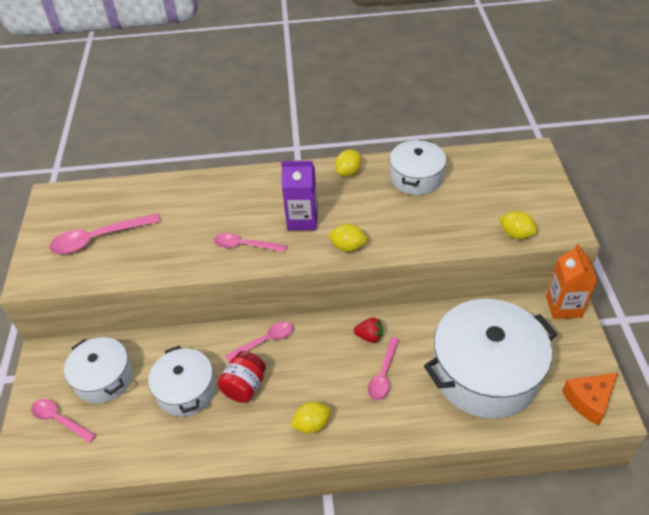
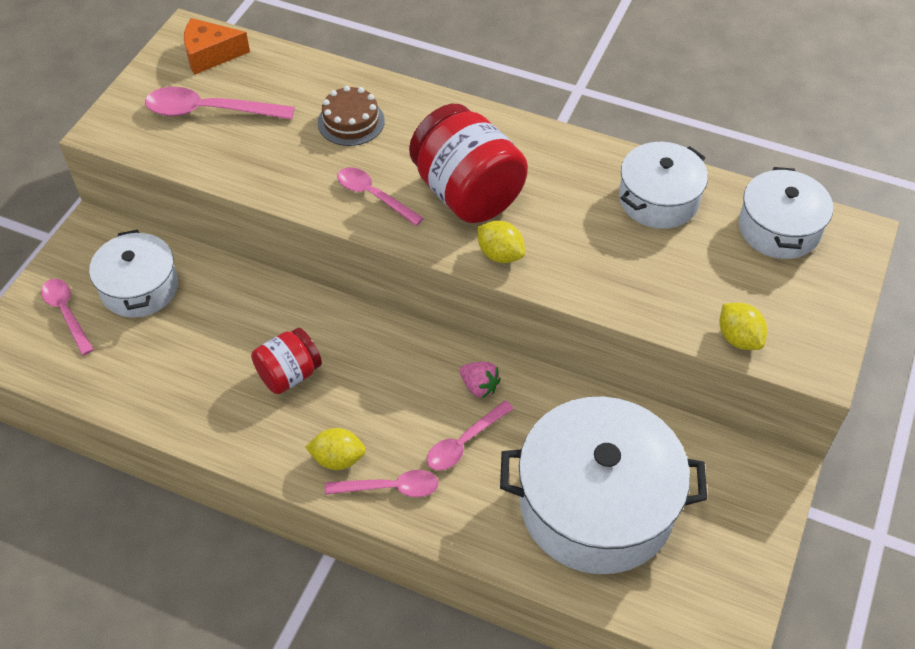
camera: 25 degrees right, 5 degrees up
white pot [148,346,215,416] -> white pot moved to [739,167,833,259]
pink spoon [225,322,293,362] -> pink spoon moved to [325,470,439,497]
purple carton [281,161,318,230] -> red jar [409,104,528,223]
yellow lemon [335,150,362,177] -> none
red strawberry [354,317,383,343] -> pink strawberry [460,362,501,398]
orange carton [546,244,597,319] -> none
orange cheese [562,372,618,425] -> orange cheese moved to [184,18,250,75]
none -> brown cake [318,86,385,146]

